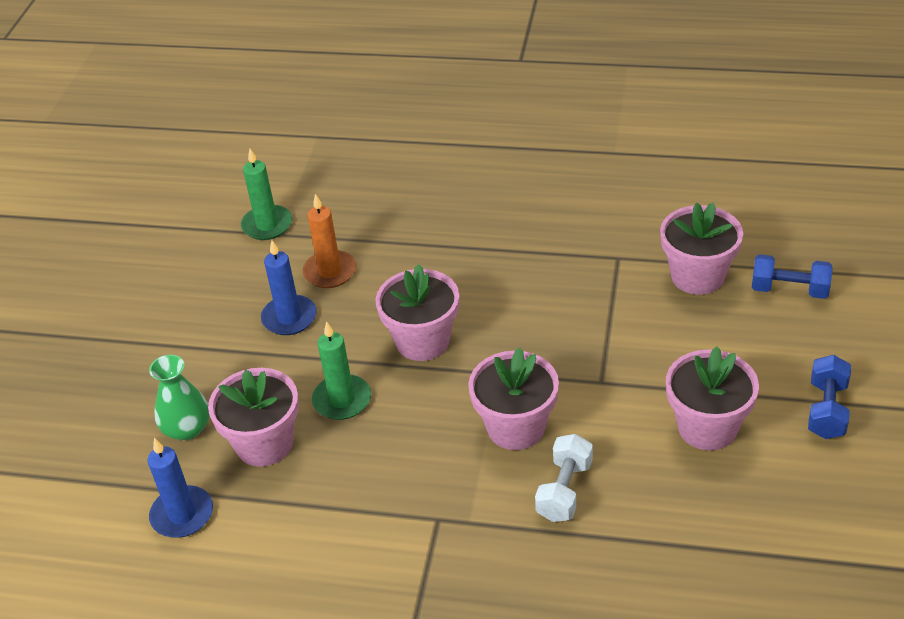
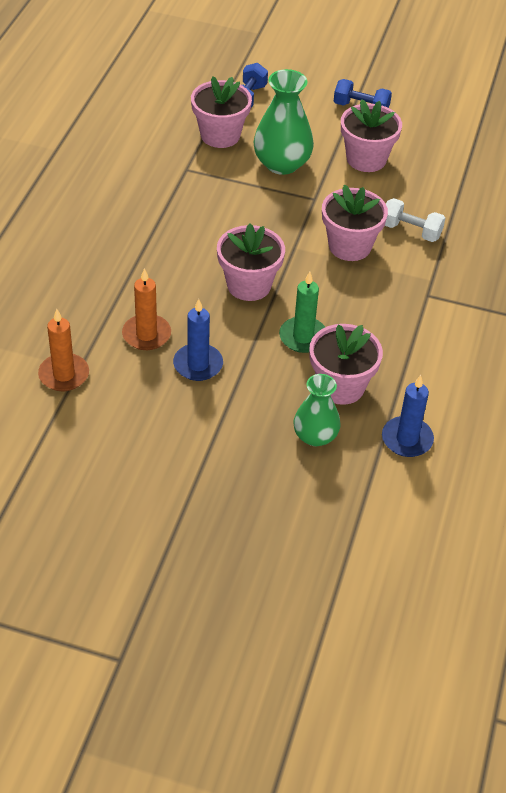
camera: 90 degrees left, 5 degrees up
green candle [241,149,292,240] -> orange candle [38,309,89,391]
none -> green vase [253,69,314,175]

